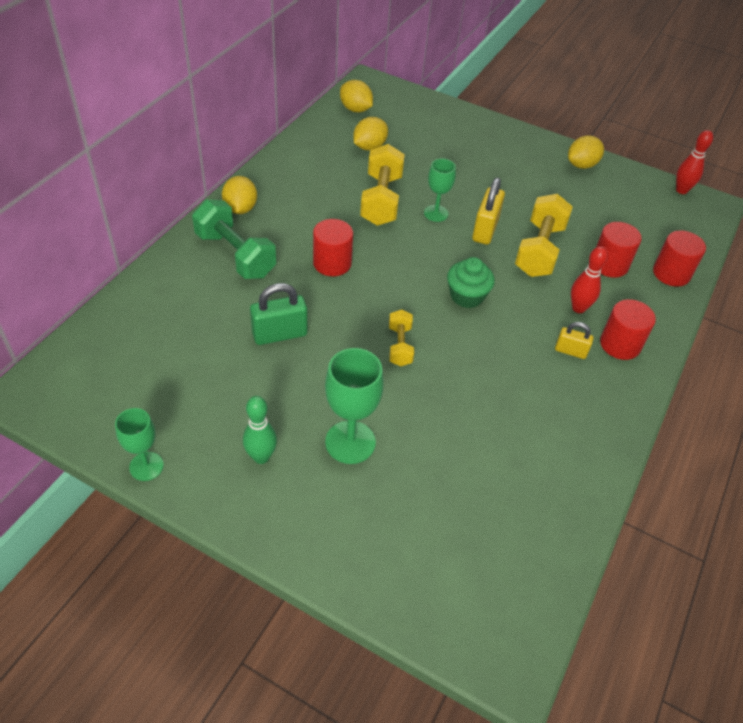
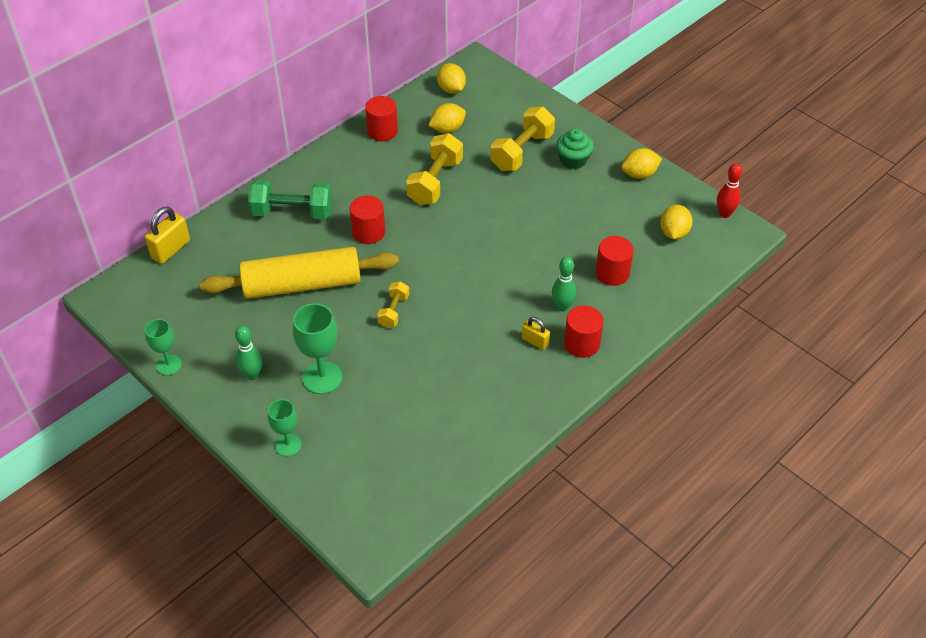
camera: 20 degrees right, 0 degrees up
green dumbbell [192,199,276,279] -> green dumbbell turned 60 degrees counterclockwise [248,180,332,219]
yellow lemon [222,176,257,214] -> yellow lemon moved to [660,205,693,239]
green padlock [250,283,307,345] -> yellow rolling pin [200,247,399,299]
green goblet [424,158,456,222] -> green goblet moved to [268,399,302,457]
green cupcake [447,257,495,308] -> green cupcake moved to [556,128,594,169]
yellow padlock [472,178,505,245] -> yellow padlock moved to [145,206,190,264]
yellow dumbbell [515,194,573,277] -> yellow dumbbell moved to [490,107,555,171]
red bowling pin [571,246,608,313] -> green bowling pin [552,257,576,312]
red cylinder [653,230,706,287] -> red cylinder moved to [365,96,398,141]

